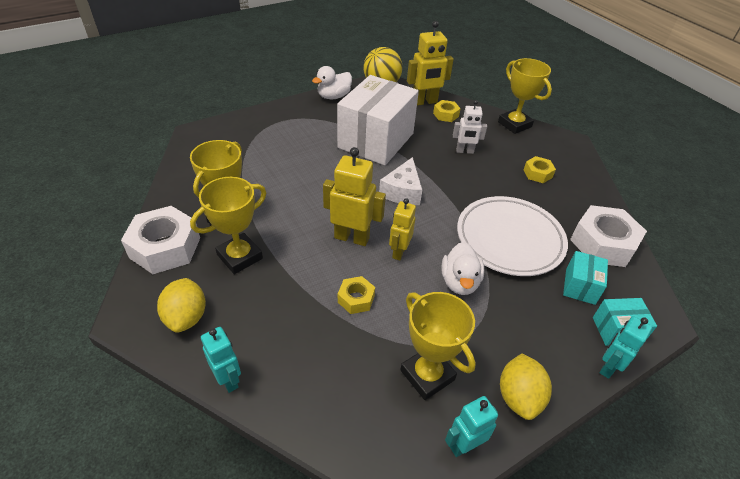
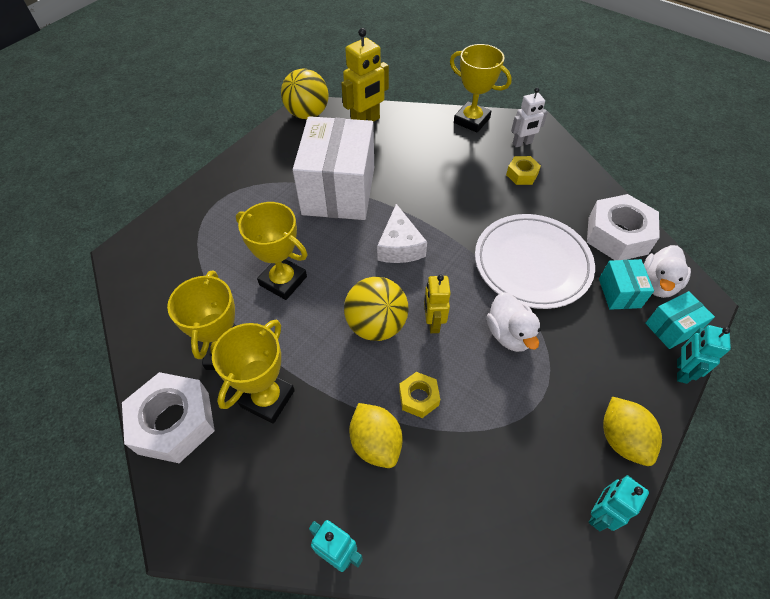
camera: 20 degrees left, 10 degrees up
yellow lemon [157,278,206,333] -> yellow lemon moved to [349,403,403,468]
white duck [312,66,352,99] -> white duck moved to [644,245,691,298]
yellow robot [323,147,386,246] -> yellow ball [344,277,409,341]
yellow trophy [400,292,476,400] -> yellow trophy moved to [236,202,307,300]
yellow nut [433,100,461,122] -> none
white robot [453,100,487,154] -> white robot moved to [511,88,548,147]

